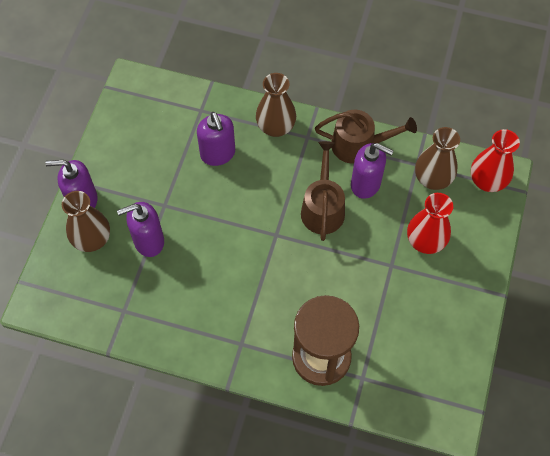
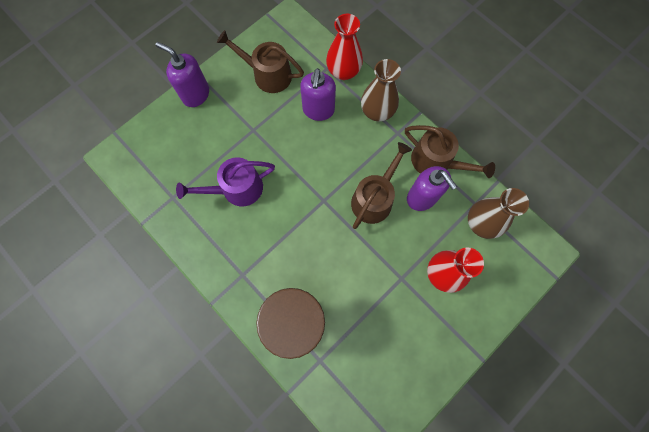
camera: 30 degrees right, 10 degrees up
brown vase [62,191,110,252] -> none
purple soap dispenser [117,202,164,257] -> none
red vase [471,129,520,192] -> red vase moved to [326,14,363,80]
none -> purple watering can [176,157,275,206]
none -> brown watering can [217,30,304,93]

